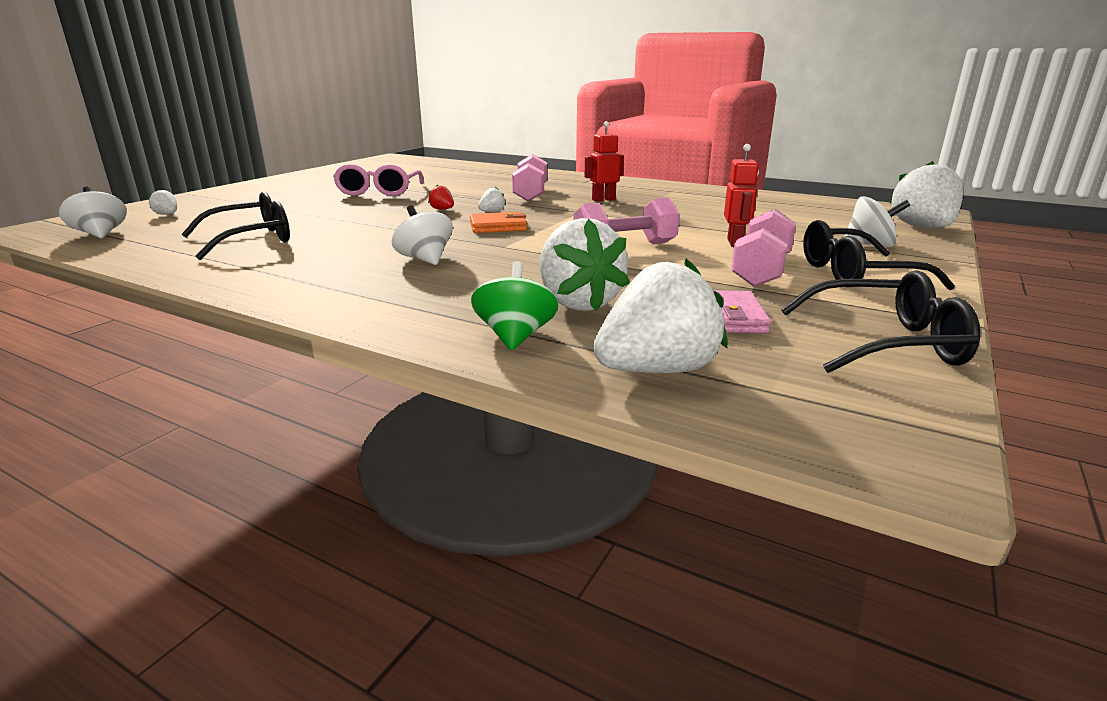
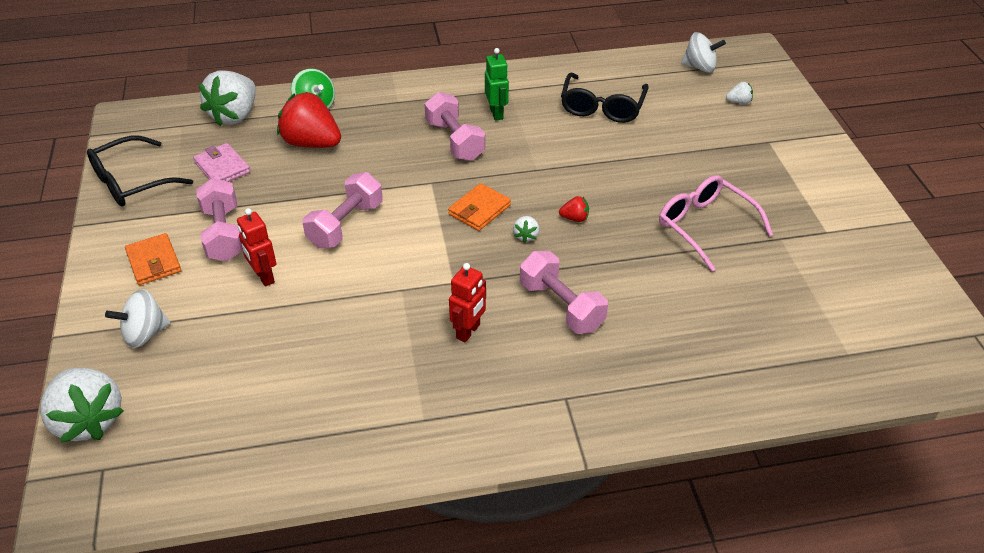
camera: 140 degrees right, 20 degrees up
white spinning top [392,205,453,265] -> pink dumbbell [424,92,485,161]
white strawberry [540,218,630,311] -> red strawberry [277,92,341,148]
black glasses [803,220,955,290] -> orange wallet [125,233,181,285]
none -> green robot [485,48,509,121]

